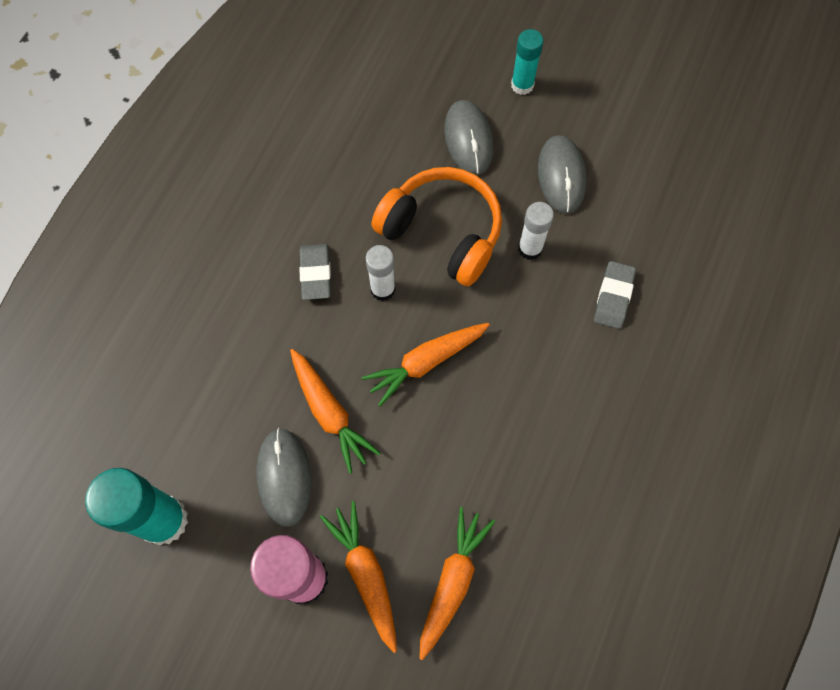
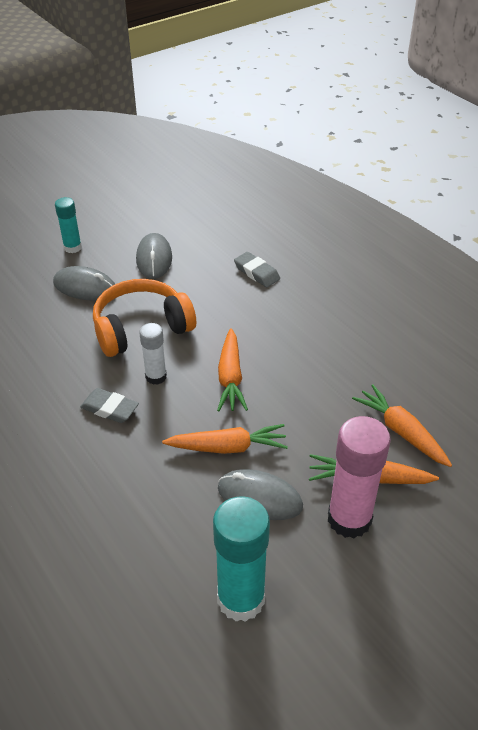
camera: 60 degrees left, 25 degrees down
white glue stick [518,202,554,260] -> none
grey mouse [538,135,587,214] -> grey mouse turned 60 degrees clockwise [136,233,172,279]

